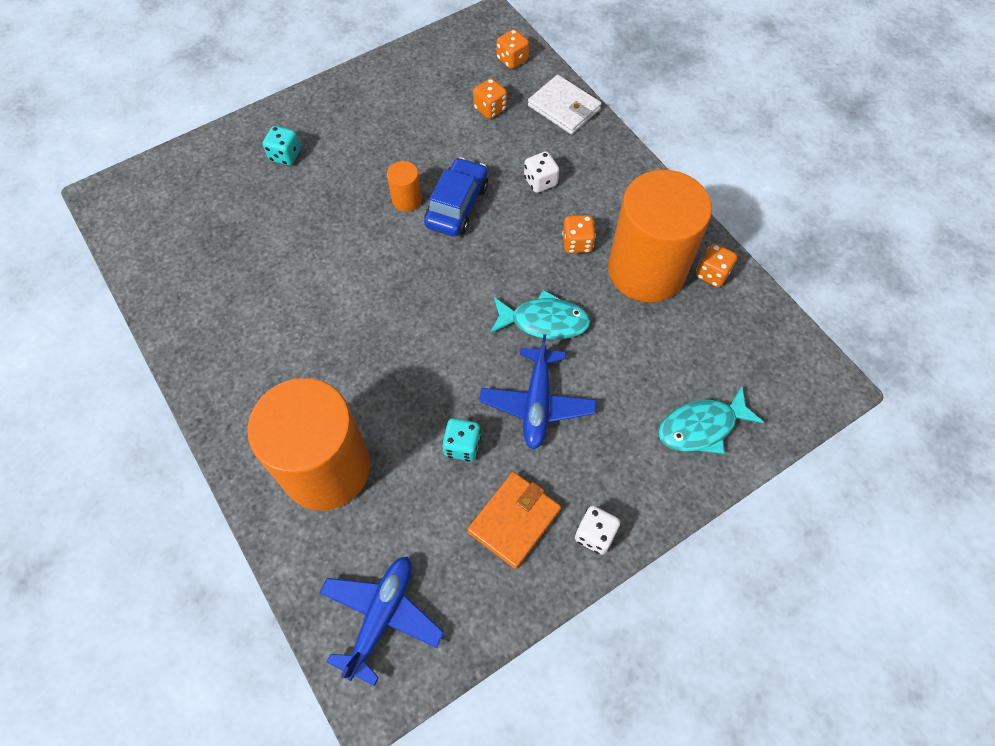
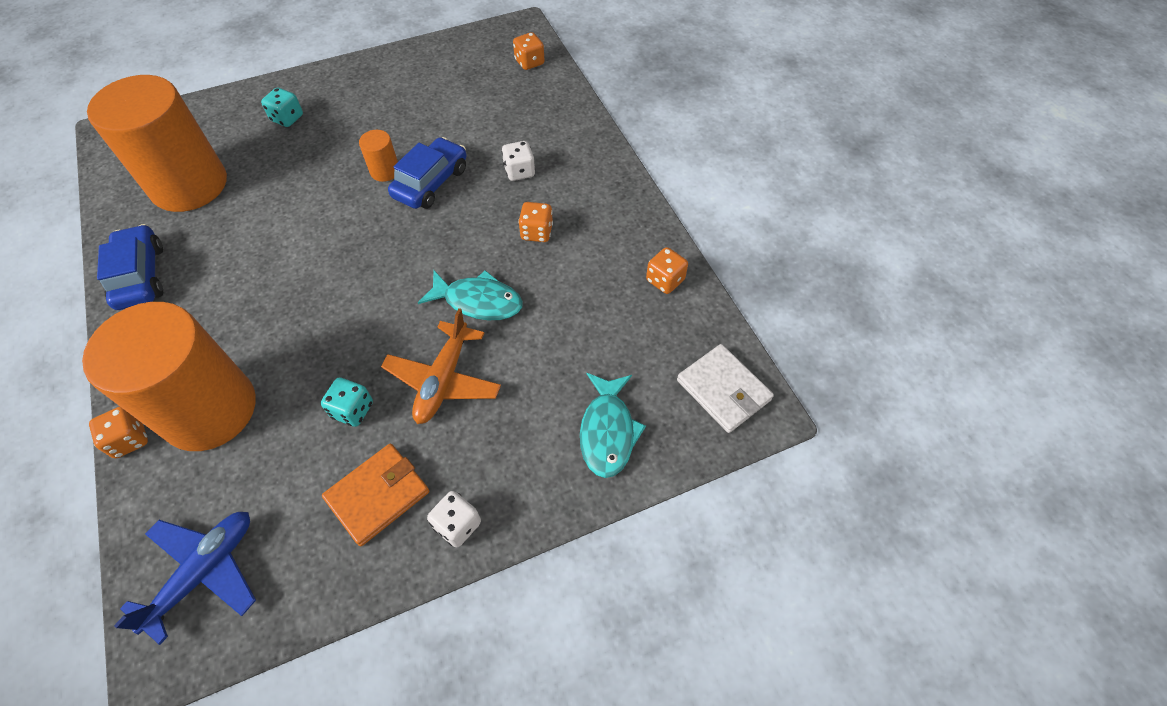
camera: 10 degrees right, 5 degrees down
orange dice [473,78,507,119] -> orange dice moved to [89,407,148,458]
blue plane [479,334,596,450] -> orange plane [381,308,501,424]
white wallet [528,75,602,134] -> white wallet moved to [677,344,774,433]
orange cylinder [608,170,712,303] -> orange cylinder moved to [87,75,227,212]
turquoise fish [658,386,764,454] -> turquoise fish turned 75 degrees counterclockwise [580,373,646,478]
none -> blue car [97,224,163,310]

